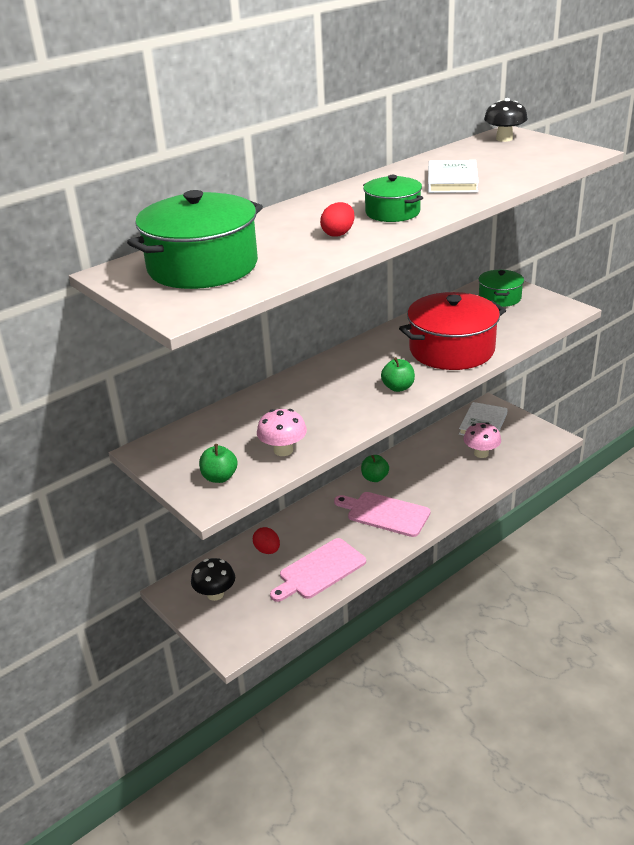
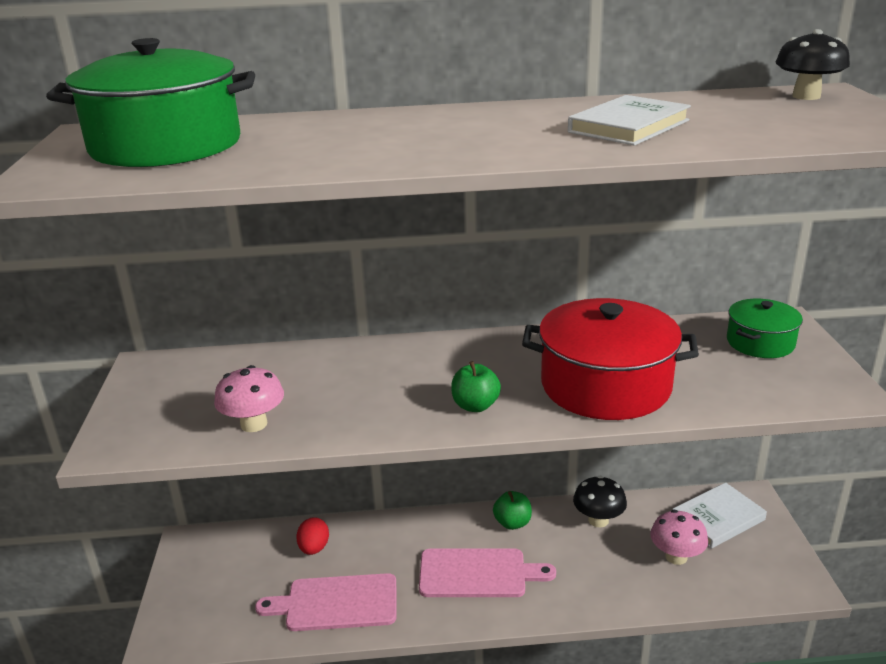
camera: 35 degrees right, 5 degrees down
black mushroom [191,558,235,601] -> black mushroom moved to [573,476,627,528]
green apple [199,444,238,483] -> none
red egg [320,202,355,237] -> none
pink cutting board [334,492,431,537] -> pink cutting board turned 120 degrees clockwise [419,548,556,597]
green pot [363,175,423,222] -> none

